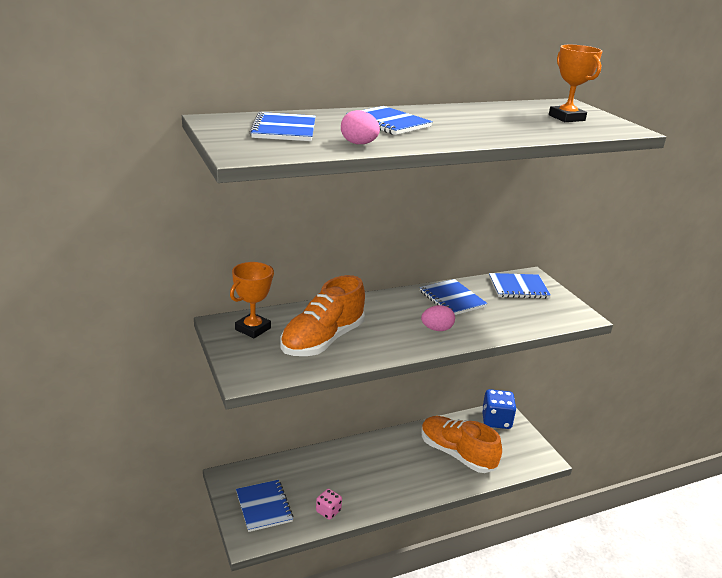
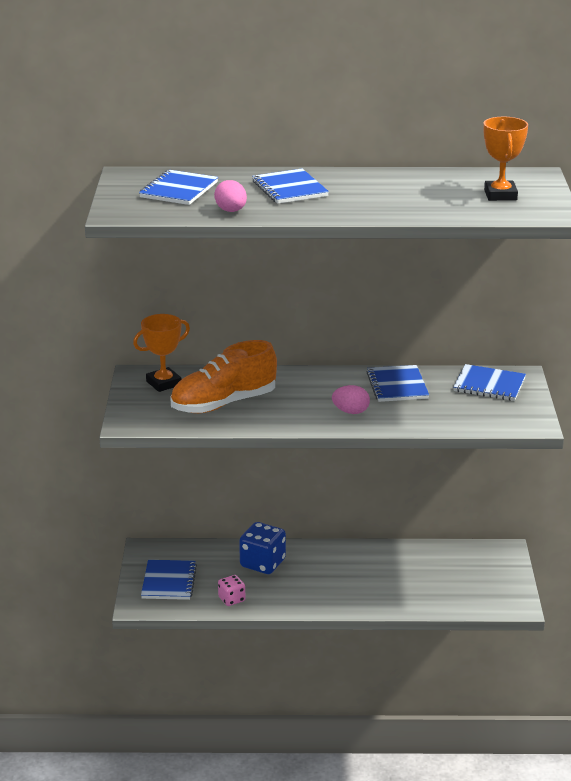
camera: 25 degrees right, 0 degrees up
orange shoe [421,416,502,473] -> none
blue dice [482,389,516,429] -> blue dice moved to [239,522,286,574]

